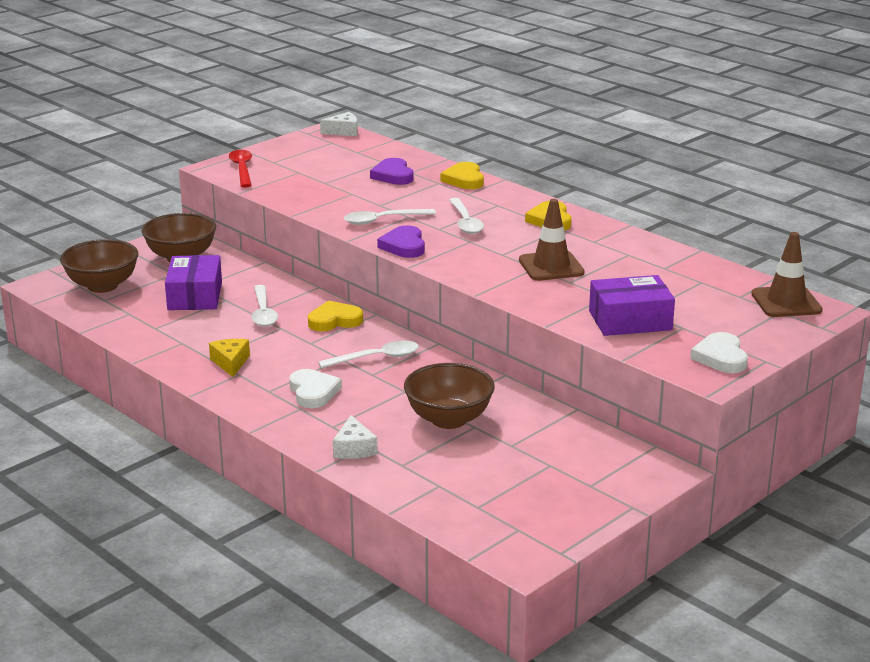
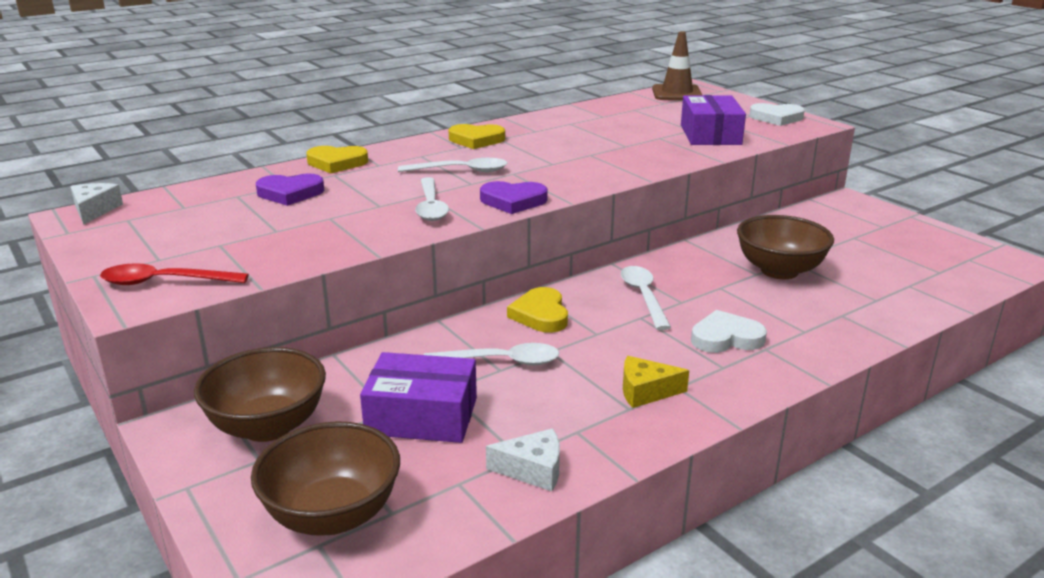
camera: 80 degrees left, 0 degrees up
white cheese [333,415,378,459] -> white cheese moved to [486,428,560,492]
brown traffic cone [519,199,585,281] -> none

